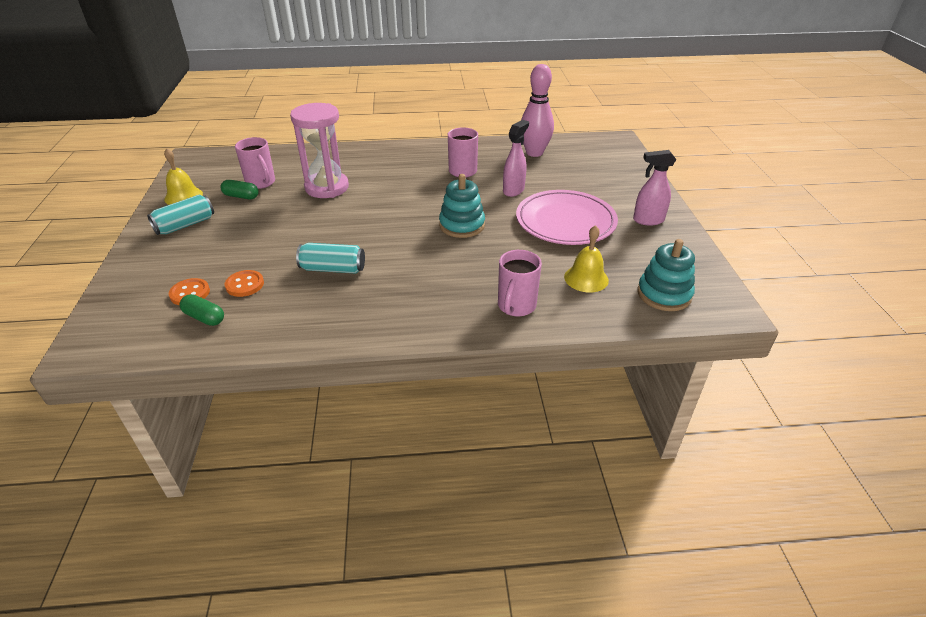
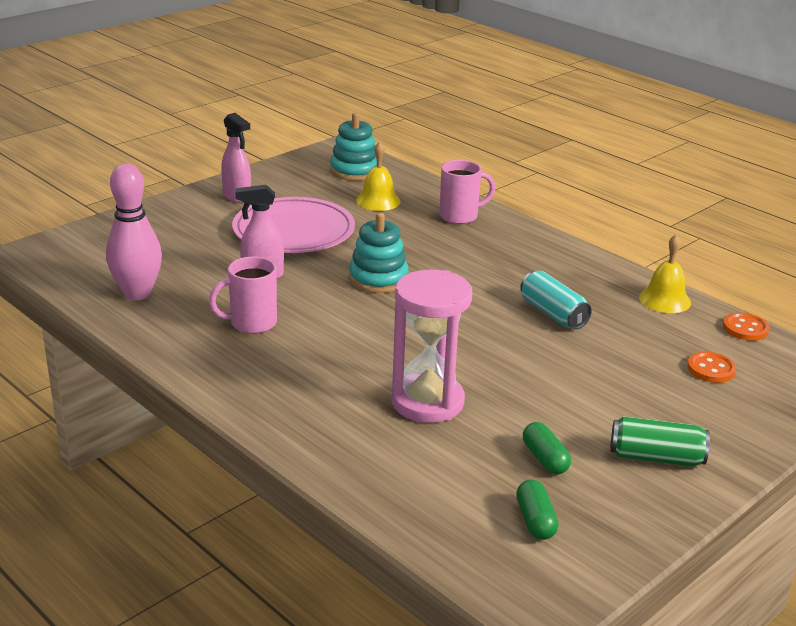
camera: 130 degrees left, 10 degrees down
turquoise can [147,195,214,235] -> green can [610,416,710,467]
yellow bell [164,148,203,205] -> yellow bell moved to [639,234,691,313]
green capsule [179,294,224,326] -> green capsule moved to [516,480,558,540]
orange button [225,270,264,297] -> orange button moved to [723,313,770,341]
pink mug [235,137,275,189] -> none

